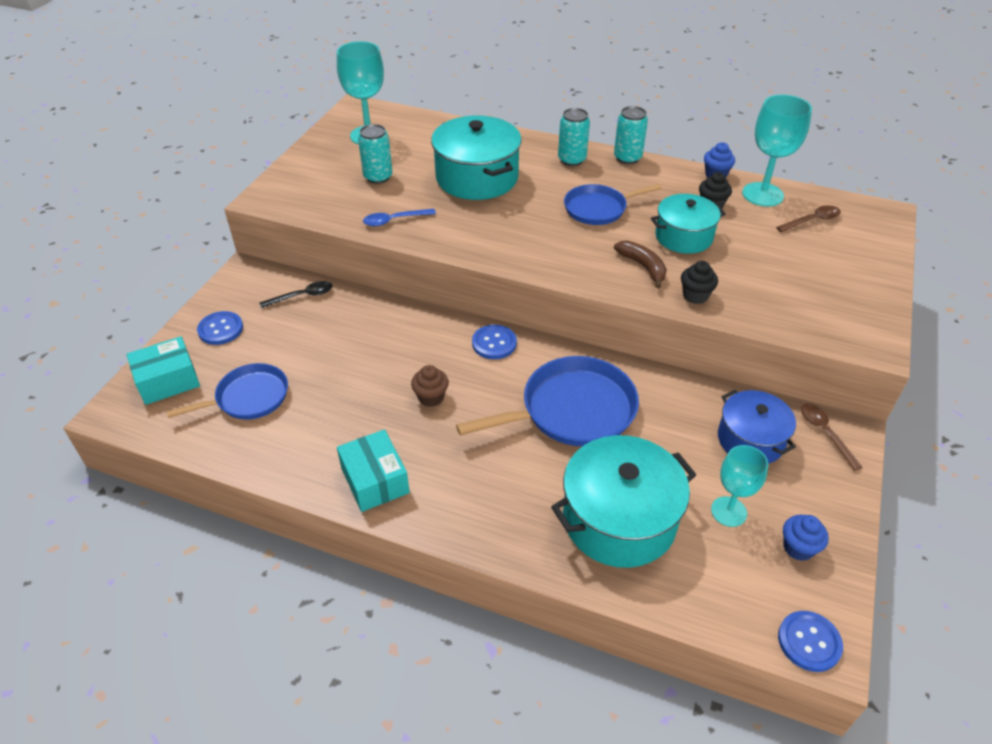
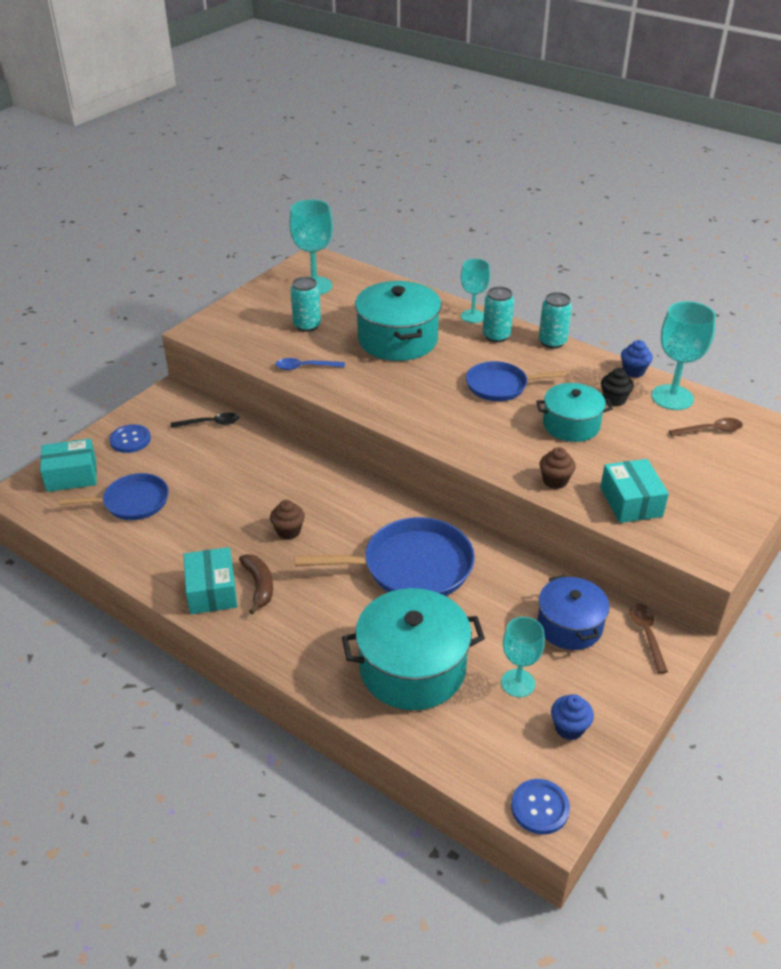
camera: 15 degrees right, 5 degrees down
blue button [472,325,517,359] -> none
brown banana [614,240,667,288] -> brown banana moved to [239,554,273,614]
black cupcake [681,261,718,304] -> brown cupcake [539,447,576,489]
none -> turquoise goblet [461,259,490,323]
none -> turquoise box [600,459,669,523]

